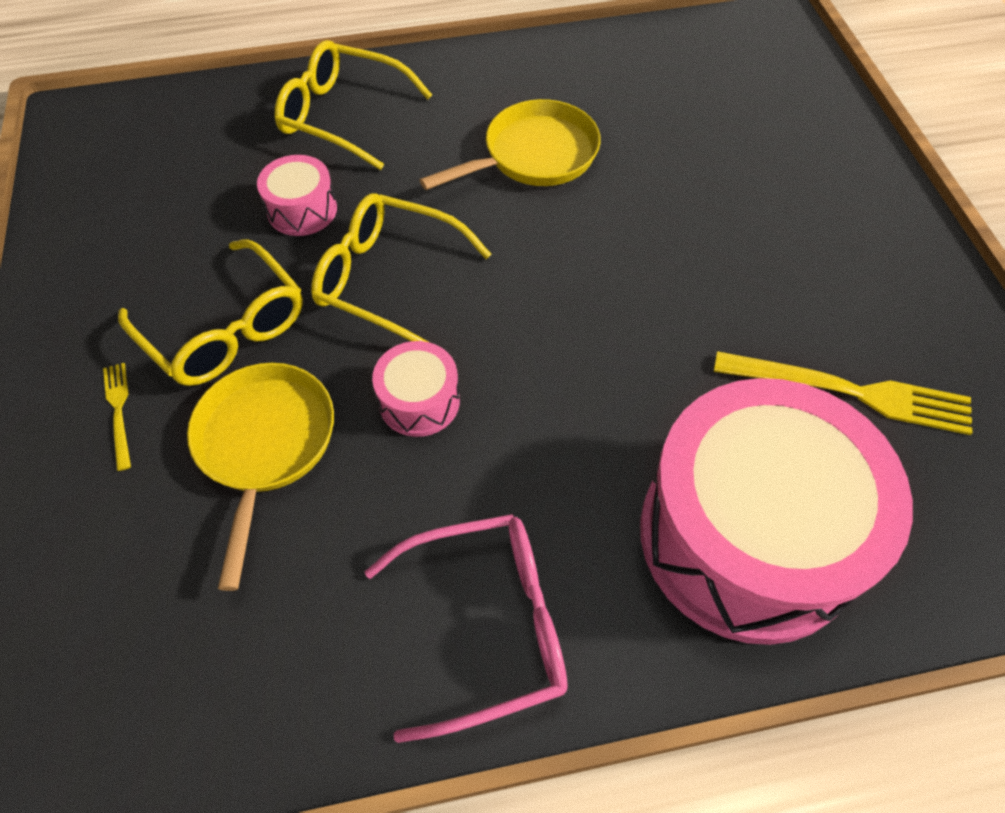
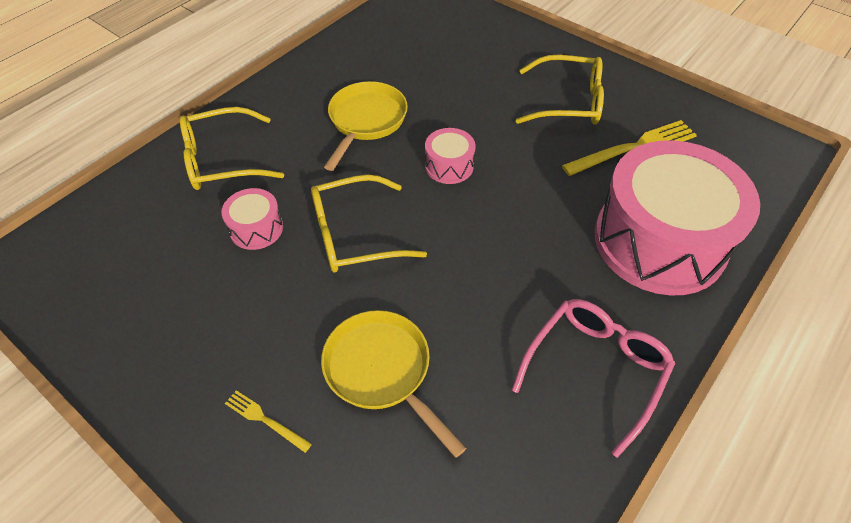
camera: 40 degrees left, 5 degrees down
yellow glasses [118,239,303,386] -> yellow glasses moved to [516,55,604,125]
pink drum [372,341,460,437] -> pink drum moved to [425,128,476,184]

